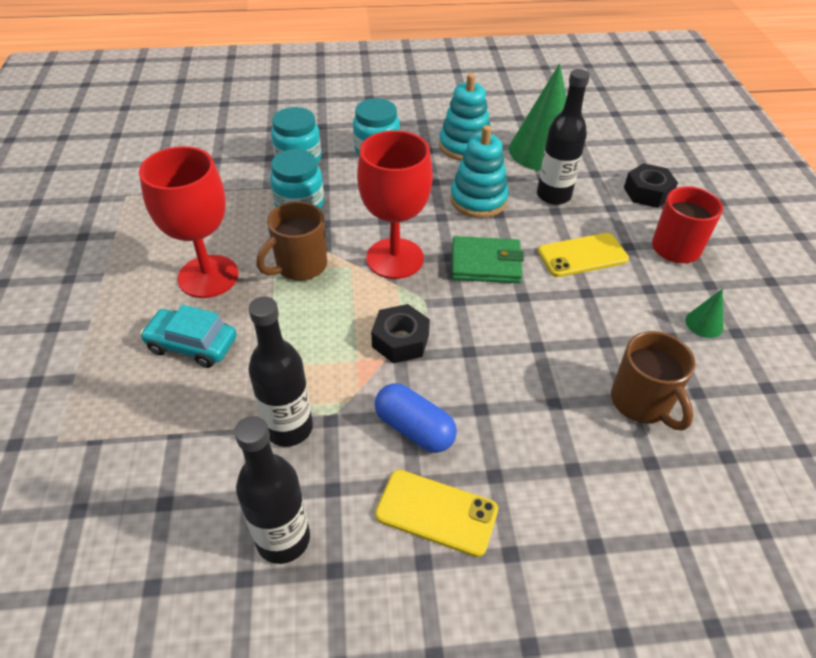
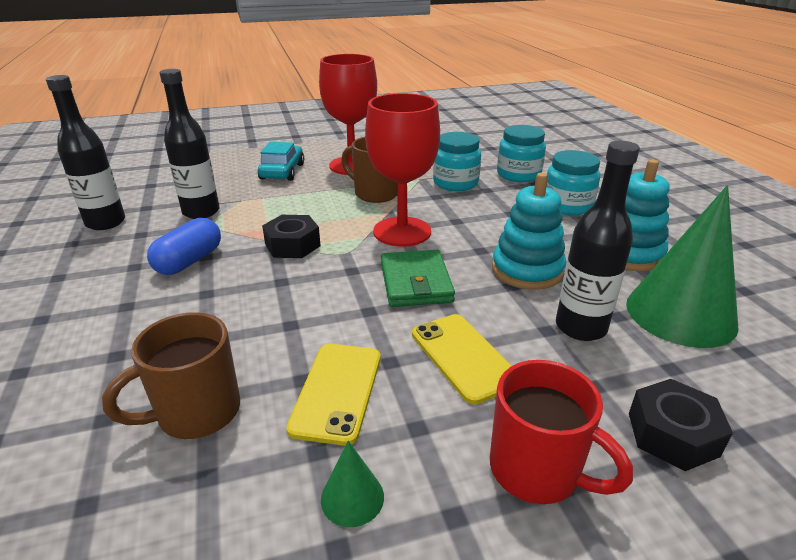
camera: 80 degrees right, 15 degrees down
yellow phone [375,470,498,557] -> yellow phone moved to [286,344,381,446]

